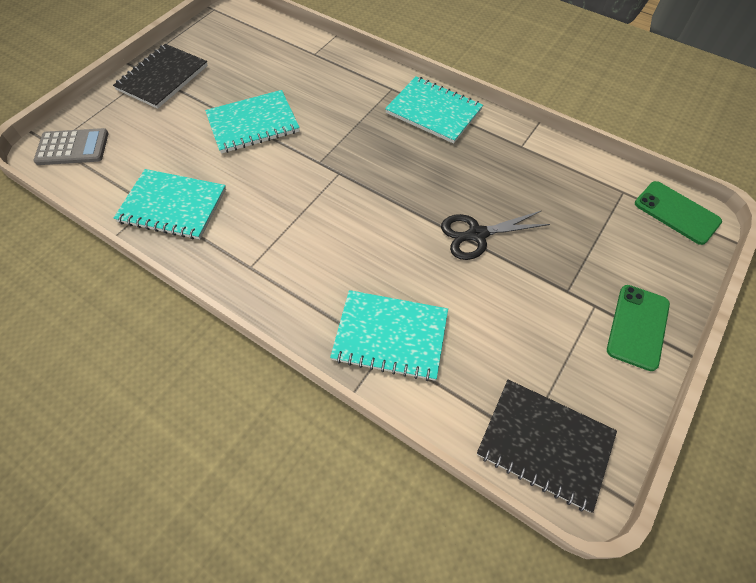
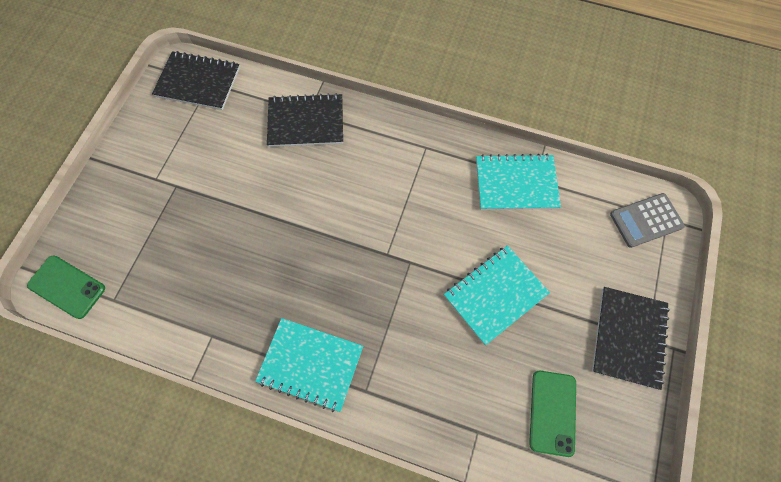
camera: 165 degrees right, 10 degrees up
turquoise notebook [330,290,448,381] -> black notebook [267,93,343,147]
black scissors [441,211,550,260] -> none
green phone [607,285,670,371] -> green phone moved to [529,371,576,457]

